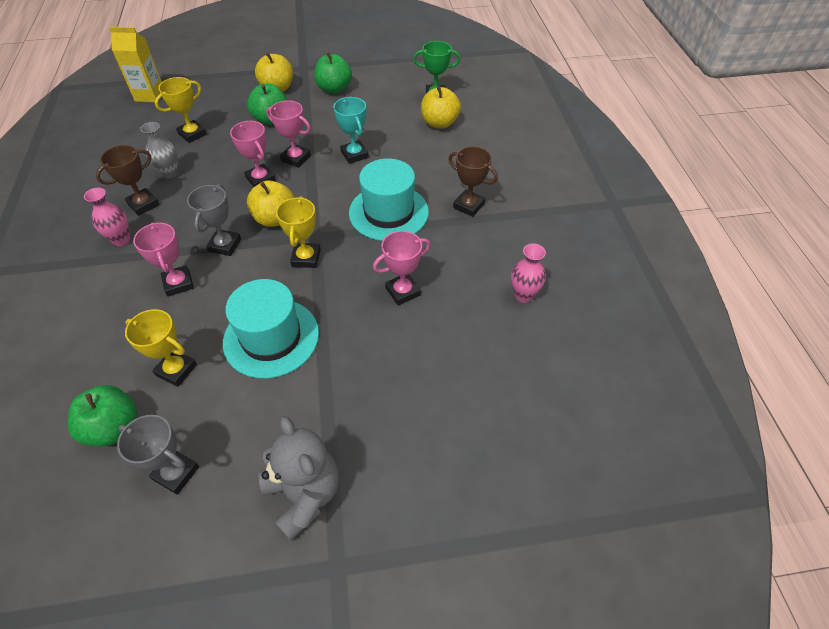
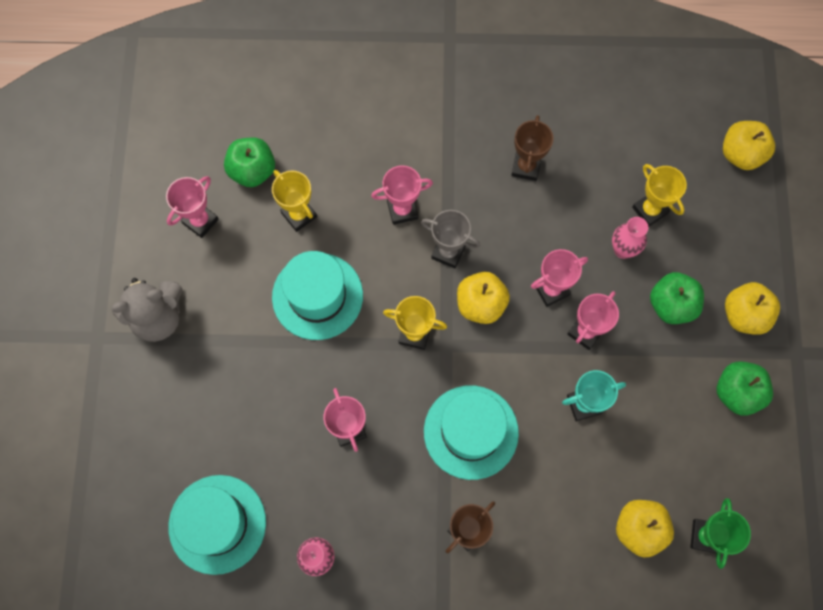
camera: 100 degrees right, 20 degrees up
pink vase [84,188,130,246] -> pink vase moved to [612,217,648,259]
brown trophy [96,145,159,216] -> brown trophy turned 45 degrees clockwise [511,115,554,181]
yellow carton [109,27,162,102] -> yellow apple [723,121,775,170]
grey trophy [117,415,199,495] -> pink trophy [166,176,219,238]
yellow trophy [125,309,197,387] -> yellow trophy turned 75 degrees counterclockwise [272,170,317,232]
grey vase [140,122,178,179] -> none
none -> turquoise hat [168,475,266,575]

